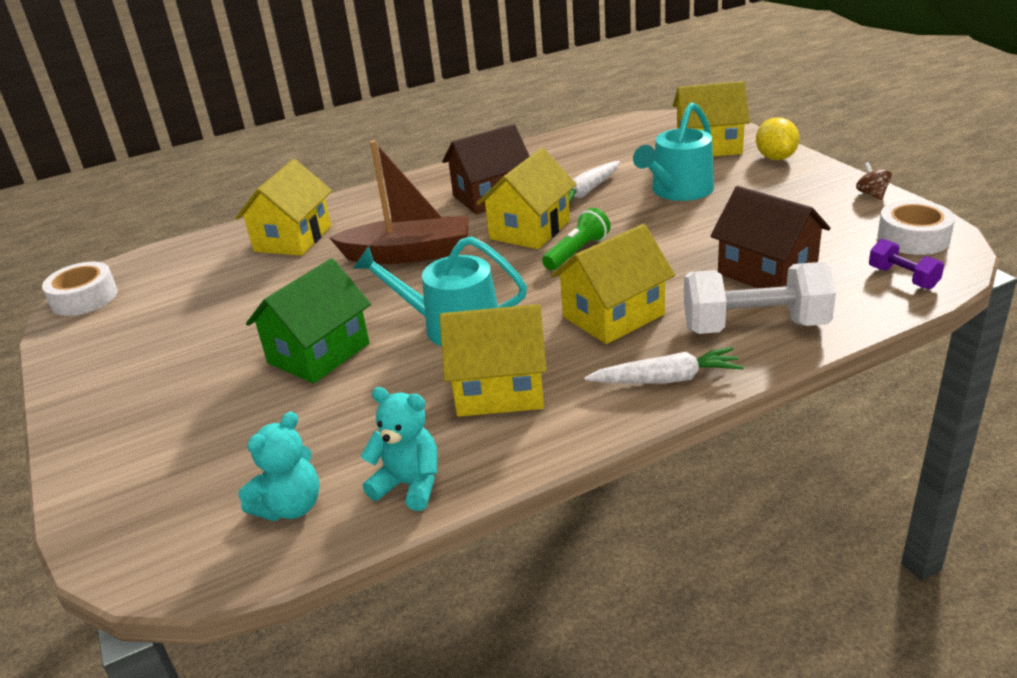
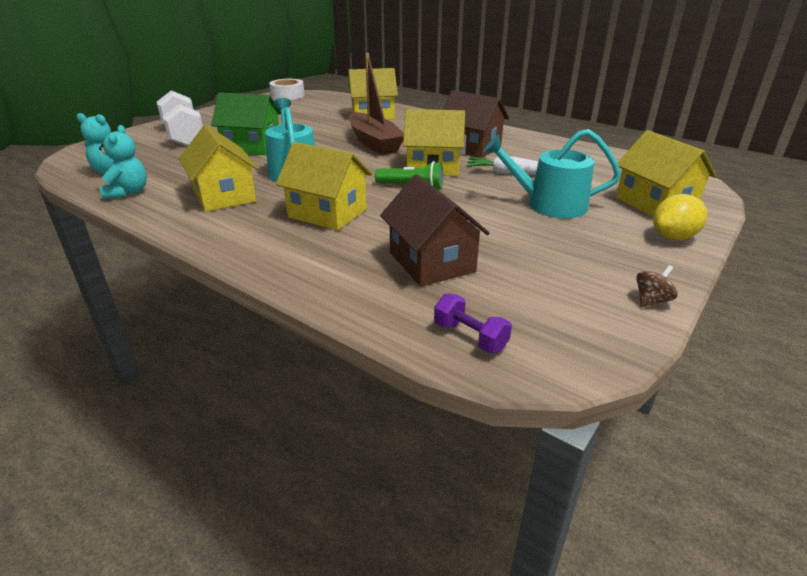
camera: 60 degrees right, 0 degrees up
white carrot [584,347,744,383] -> none
white dumbbell [684,262,836,334] -> white dumbbell moved to [157,90,203,146]
brown house [710,186,831,288] -> brown house turned 45 degrees counterclockwise [380,174,490,287]
purple dumbbell [869,239,944,289] -> purple dumbbell turned 75 degrees counterclockwise [434,293,512,353]
white tape [877,200,955,255] -> none

